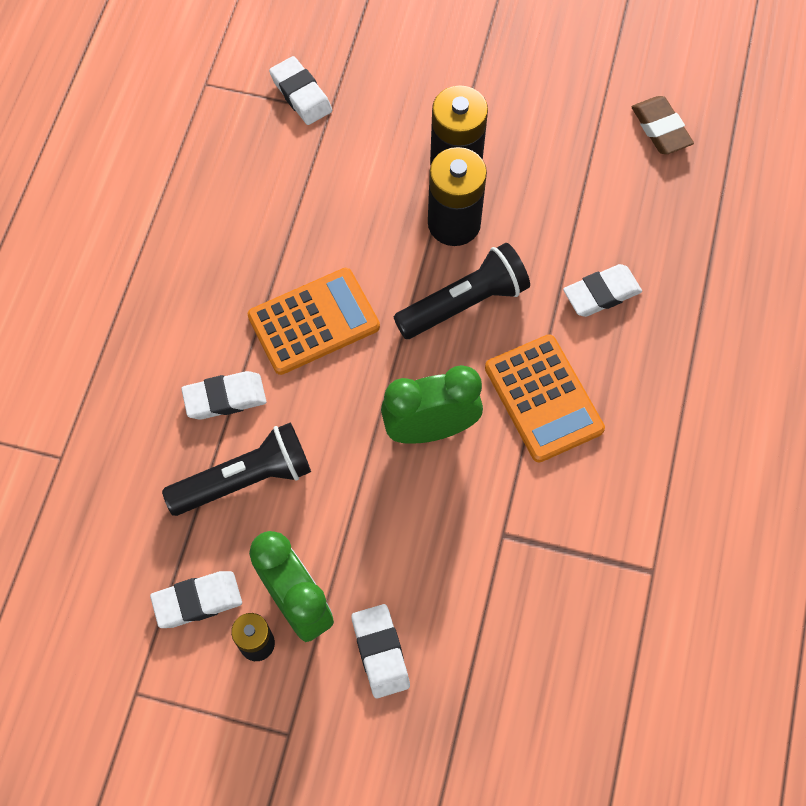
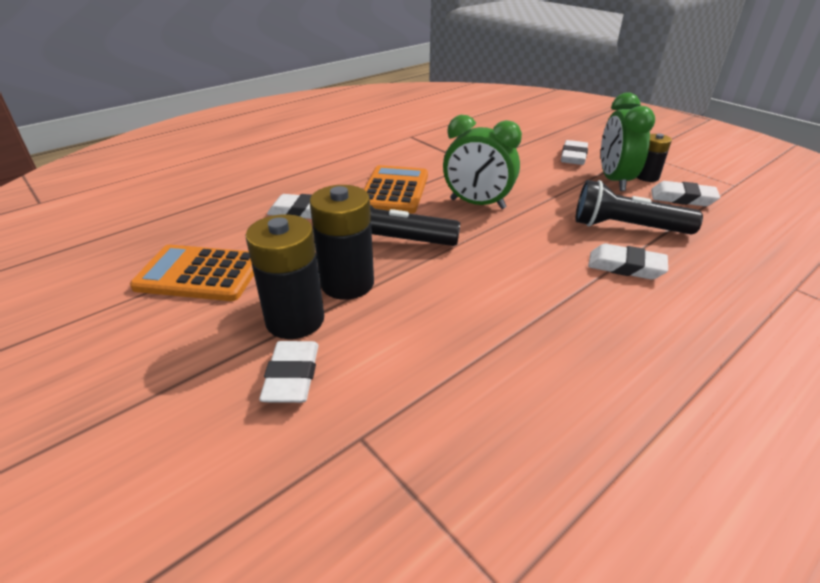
camera: 145 degrees left, 30 degrees down
orange calculator [248,268,380,375] -> orange calculator moved to [130,245,254,301]
white eraser [269,56,332,125] -> white eraser moved to [259,341,319,403]
brown eraser [632,96,694,154] -> none

